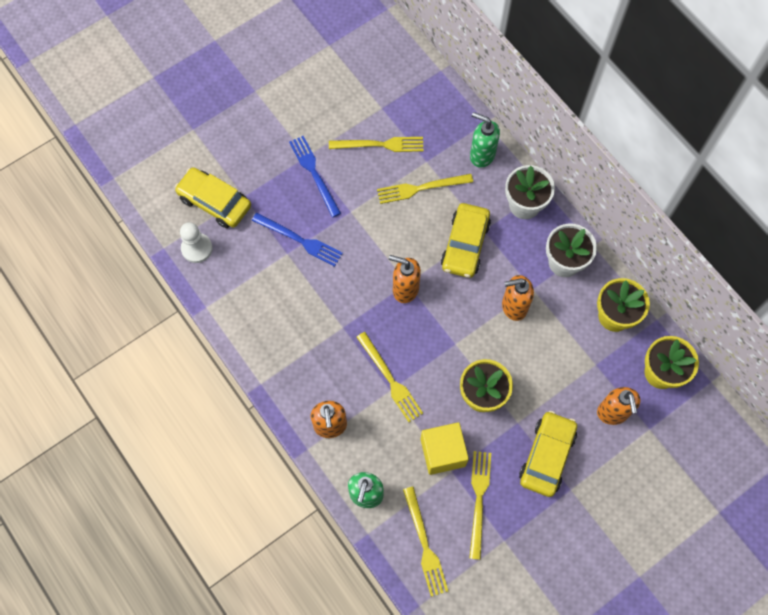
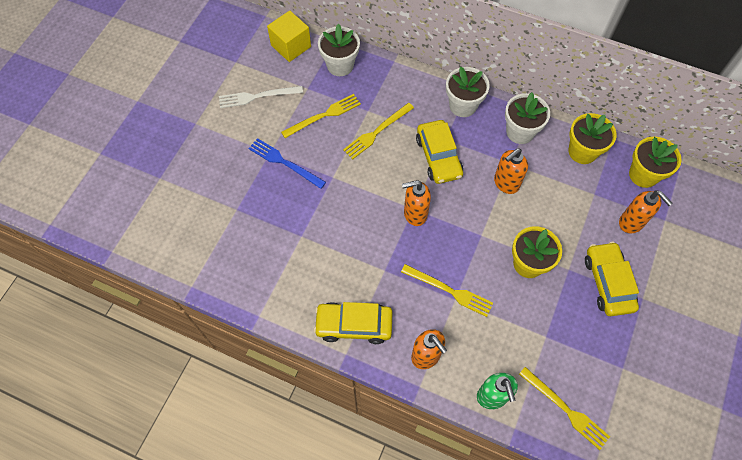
camera: 30 degrees left, 5 degrees down
yellow car [175,167,251,228] -> yellow car moved to [314,302,392,344]
white pawn [180,222,213,263] -> none
blue fork [252,213,343,267] -> none
yellow cube [421,422,469,475] -> yellow cube moved to [267,10,311,62]
yellow fork [469,451,491,560] -> none
green soap dispenser [470,112,500,168] -> none
none -> white fork [219,86,303,108]
none -> white flower pot [318,24,360,76]

